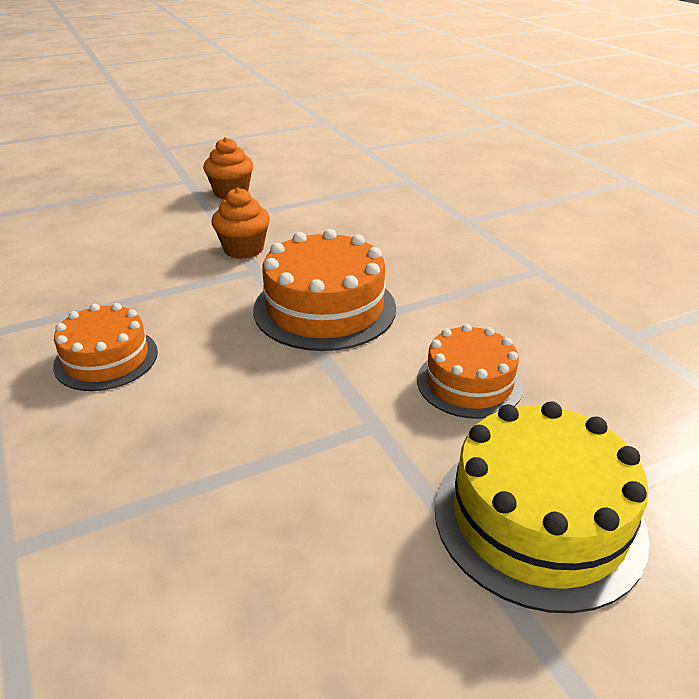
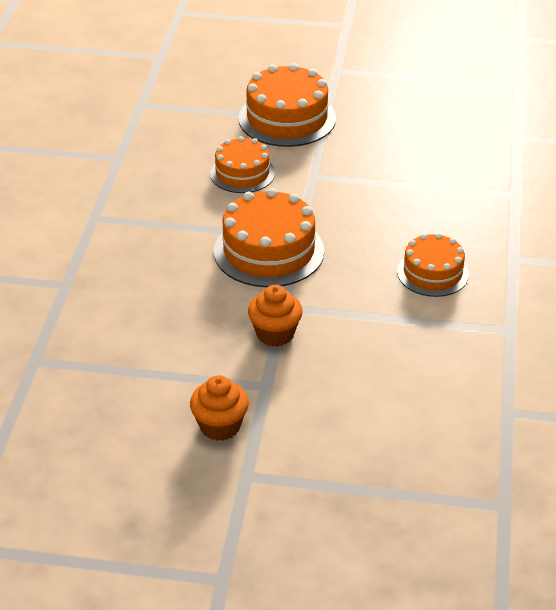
camera: 145 degrees left, 5 degrees up
yellow cake [435,401,650,613] -> orange cake [238,63,336,147]

